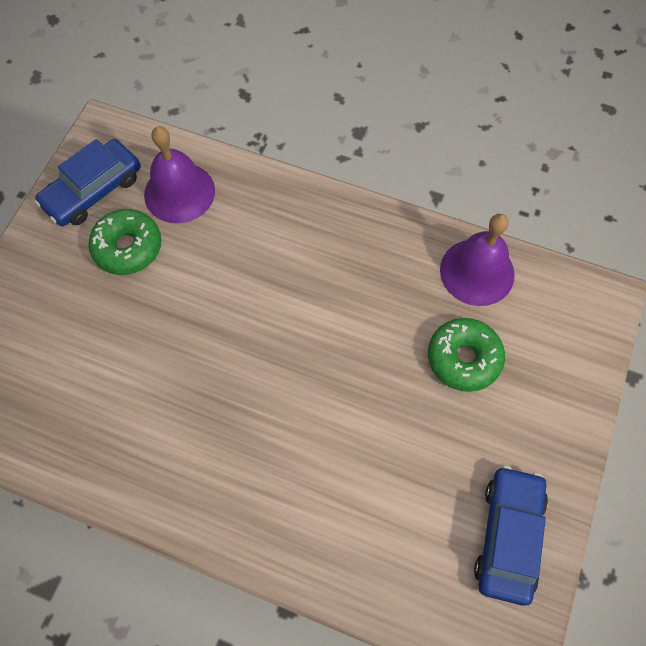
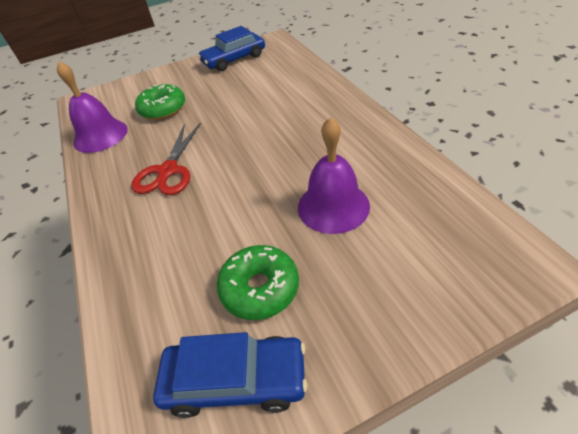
camera: 130 degrees left, 20 degrees down
purple bell [144,126,215,223] -> purple bell moved to [298,117,370,234]
none -> red scissors [131,122,201,195]

